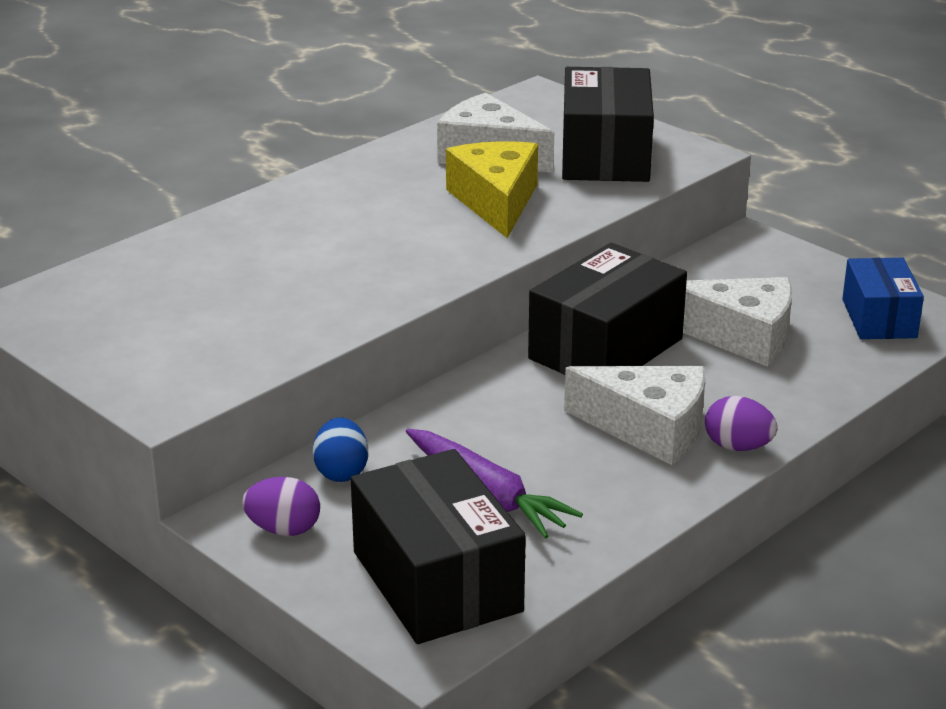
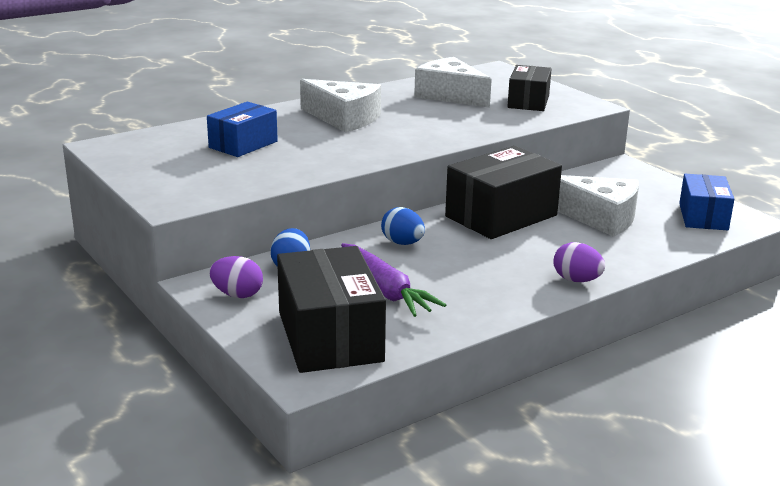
camera: 10 degrees right, 5 degrees down
yellow cheese [446,141,538,238] -> none
black box [562,67,654,182] -> black box [507,65,552,111], size x0.62
white cheese [564,366,705,465] -> white cheese moved to [300,79,381,132]
none -> blue box [207,102,278,157]
none -> blue egg [381,207,425,245]

